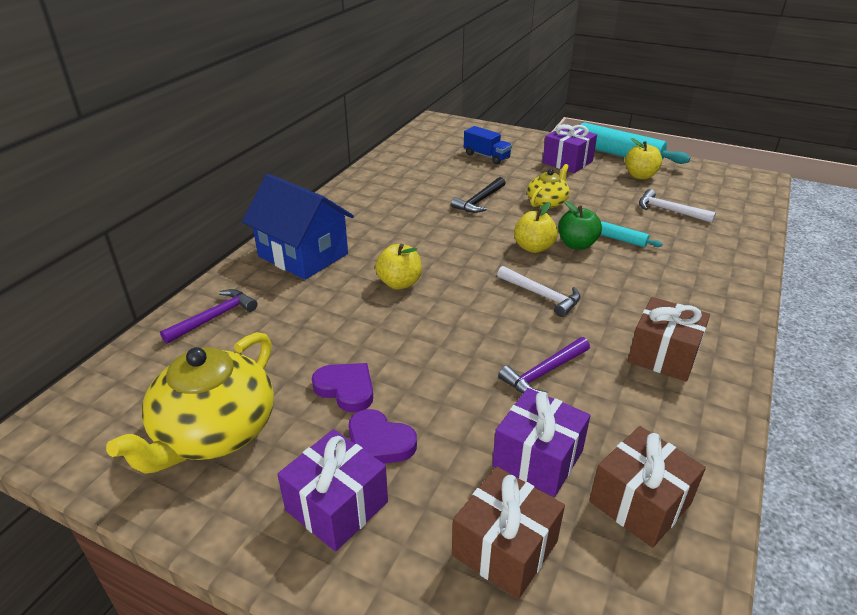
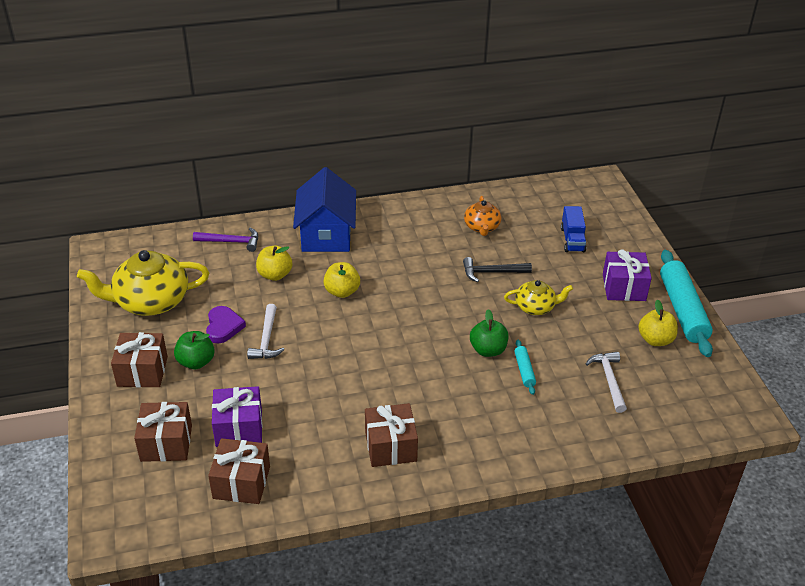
camera: 50 degrees right, 5 degrees up
purple gift [277,429,388,552] -> brown gift [111,332,168,387]
purple heart [348,409,417,464] -> green apple [174,331,215,369]
white hammer [497,266,581,317] -> white hammer moved to [247,304,285,359]
purple hammer [498,337,590,394] -> none
yellow apple [514,202,558,253] -> yellow apple moved to [256,246,292,281]
none -> orange teapot [464,196,501,236]

